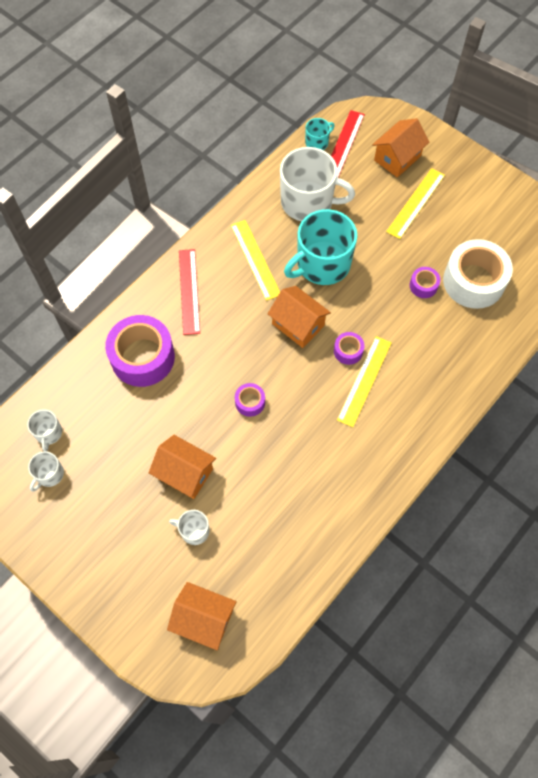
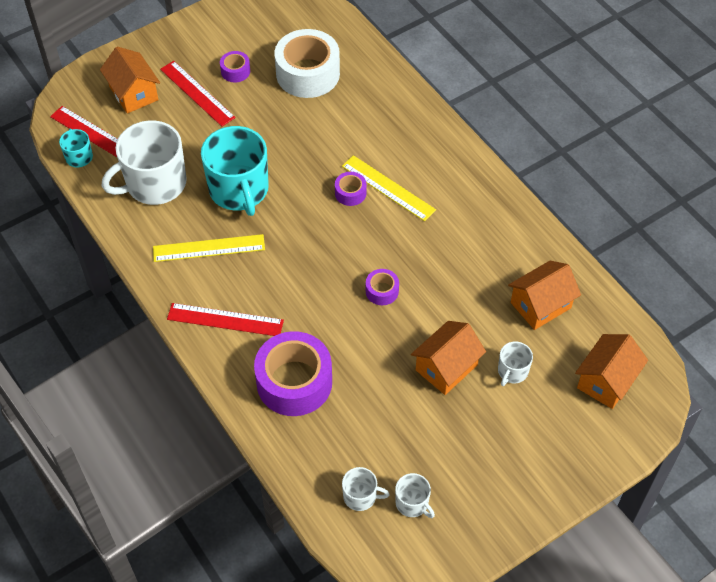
camera: 75 degrees left, 10 degrees down
orange house [267,286,331,348] -> orange house moved to [508,261,581,330]
white mug [280,147,355,221] -> white mug turned 150 degrees counterclockwise [102,120,187,205]
yellow ruler [386,168,445,239] -> red ruler [160,61,236,127]
purple tape [410,267,440,298] -> purple tape moved to [220,51,250,82]

